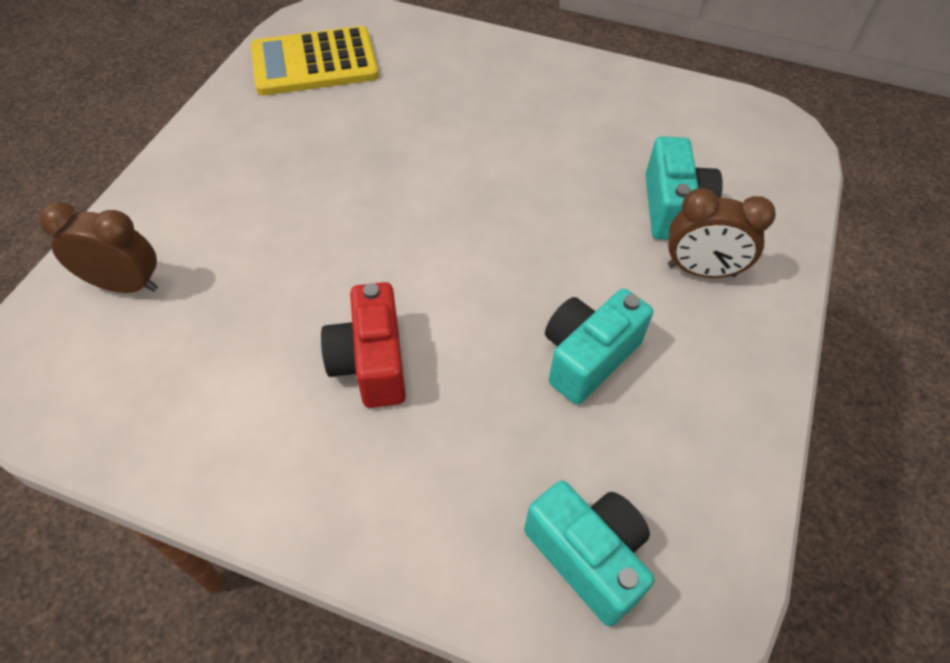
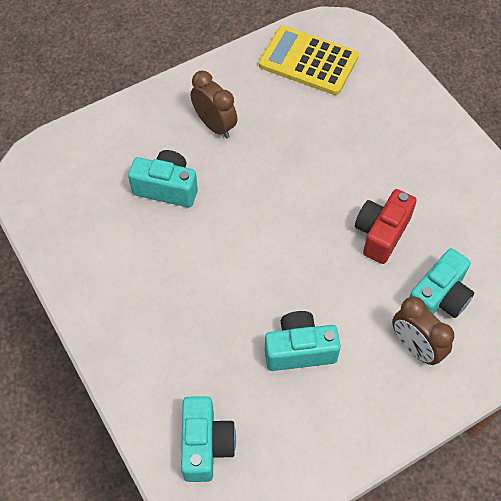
camera: 40 degrees right, 5 degrees up
brown clock [39,202,158,293] -> brown clock moved to [191,71,237,139]
red camera [321,282,406,408] -> red camera moved to [355,189,417,264]
none -> turquoise camera [128,150,198,208]

